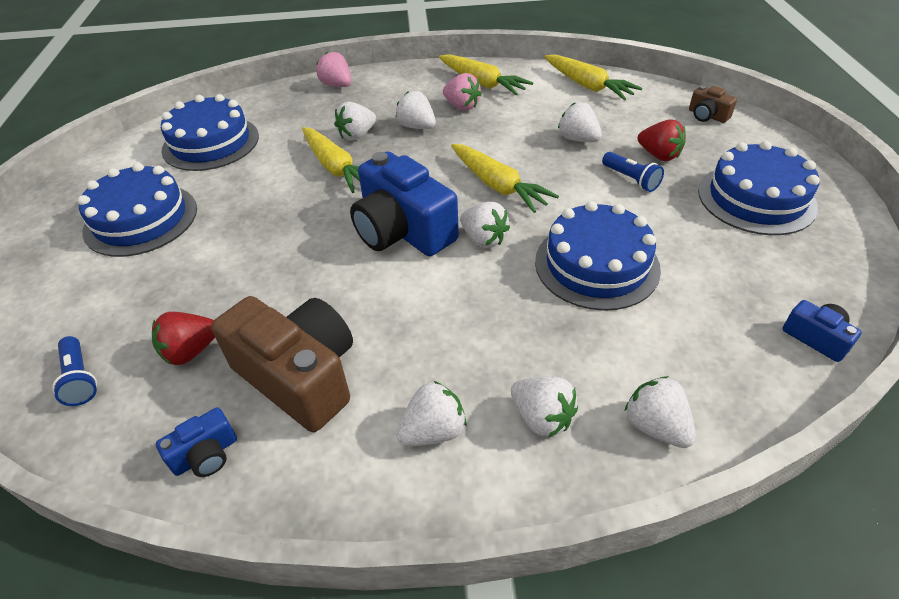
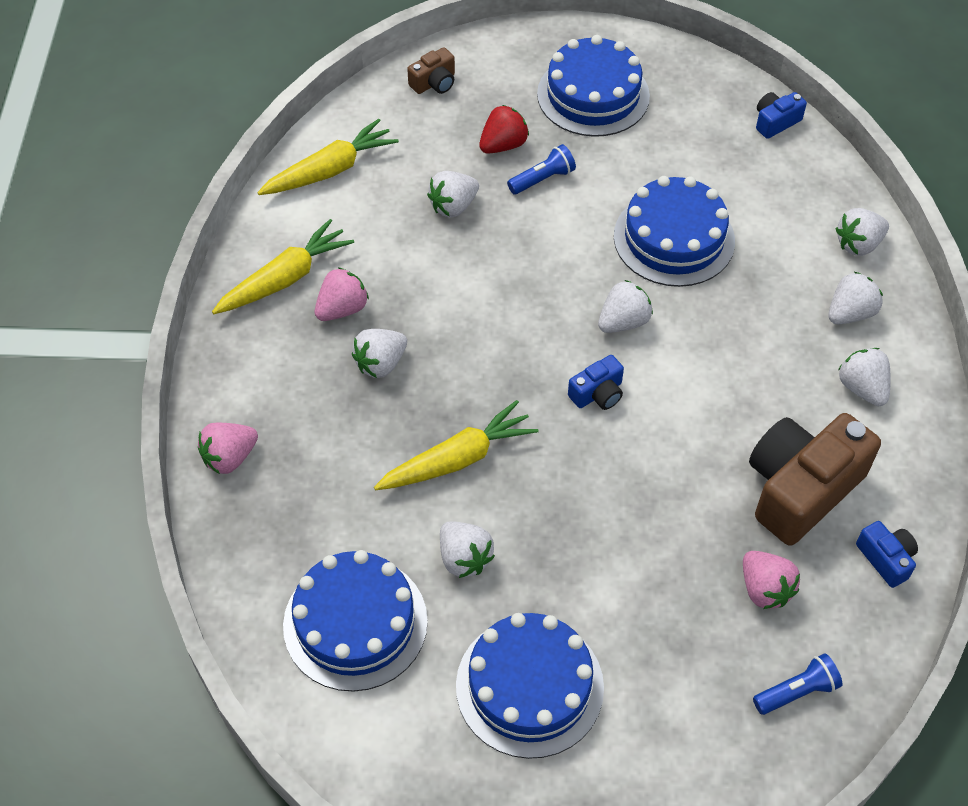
camera: 85 degrees left, 10 degrees up
red strawberry [152,312,215,365] -> pink strawberry [743,551,800,609]
white strawberry [334,102,376,141] -> white strawberry moved to [440,521,495,578]
blue camera [350,152,459,256] -> blue camera [568,355,624,410], size x0.46
yellow carrot [451,144,559,213] -> none

